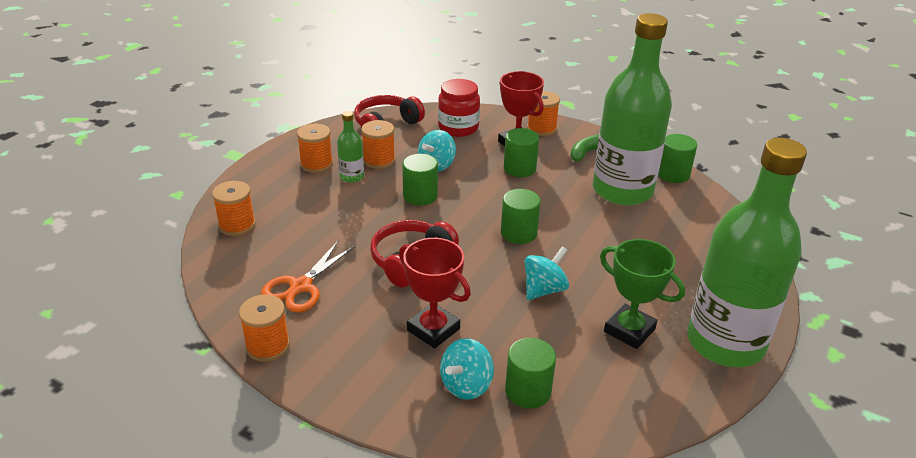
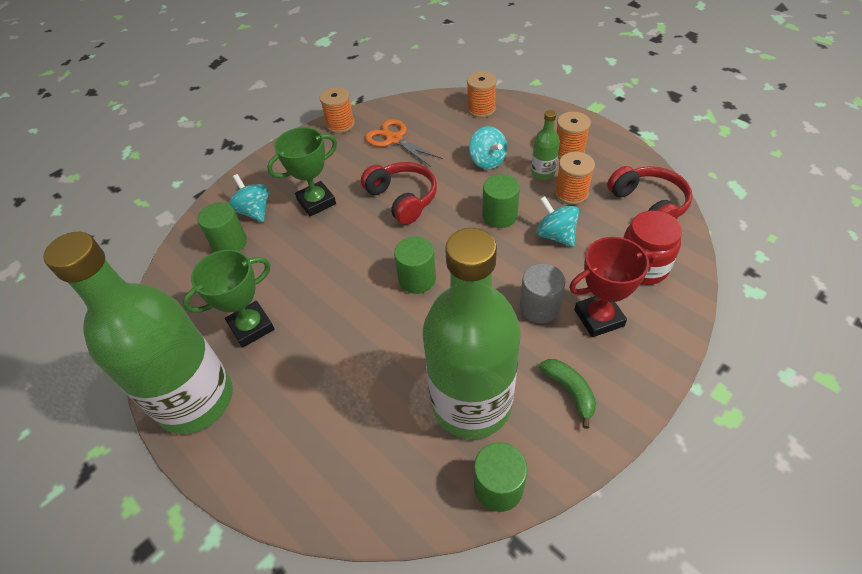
camera: 110 degrees right, 15 degrees up
red trophy [399,238,471,348] -> green trophy [267,127,337,216]
green cylinder [504,128,539,177] -> grey cylinder [520,264,565,323]
turquoise spinning top [525,246,569,300] -> turquoise spinning top moved to [469,126,507,169]
orange spool [527,91,560,136] -> none

